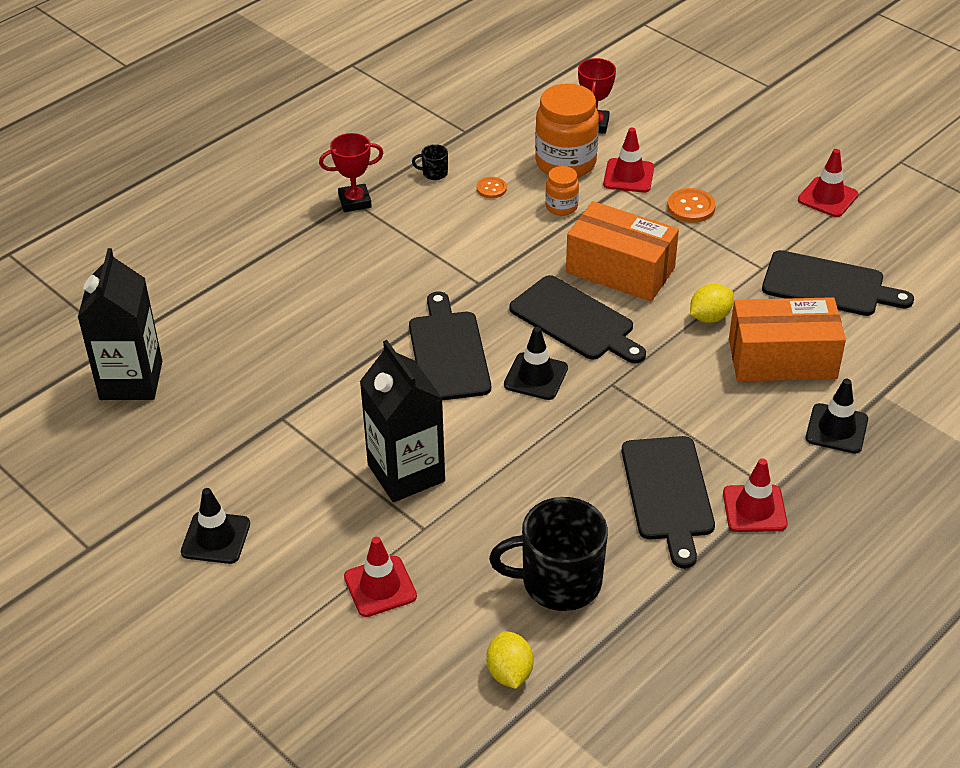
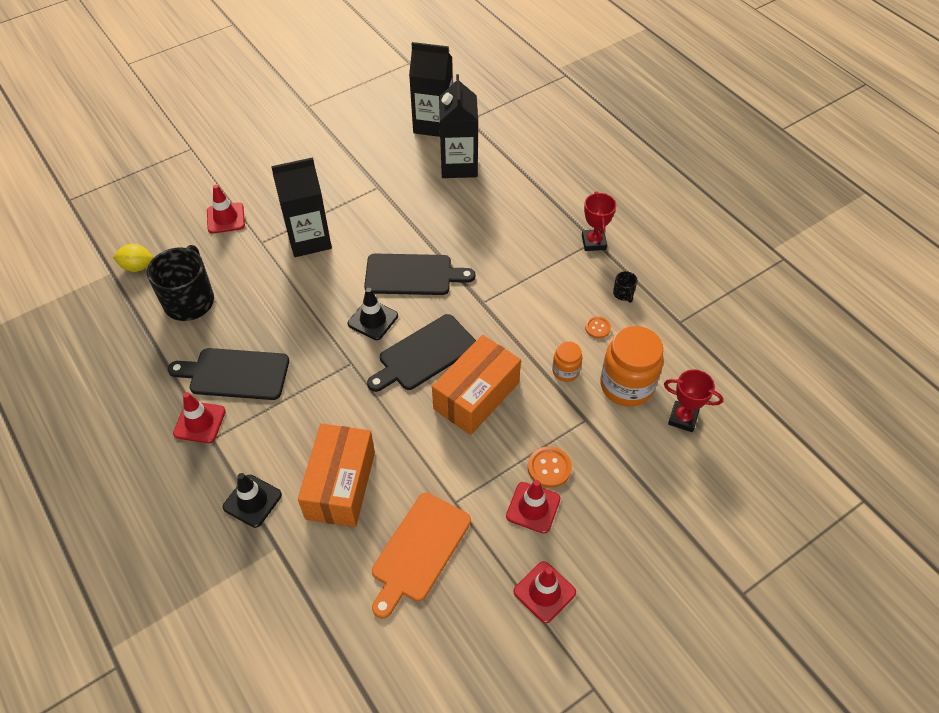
camera: 100 degrees right, 10 degrees up
black traffic cone [181,488,250,564] -> none
black mug [412,144,448,180] -> black mug turned 150 degrees clockwise [613,271,637,303]
red traffic cone [603,128,654,193] -> red traffic cone moved to [506,480,560,534]
yellow lemon [690,283,734,323] -> none
black cutting board [762,250,914,316] -> orange cutting board [372,493,471,619]
none -> black carton [439,74,478,178]

